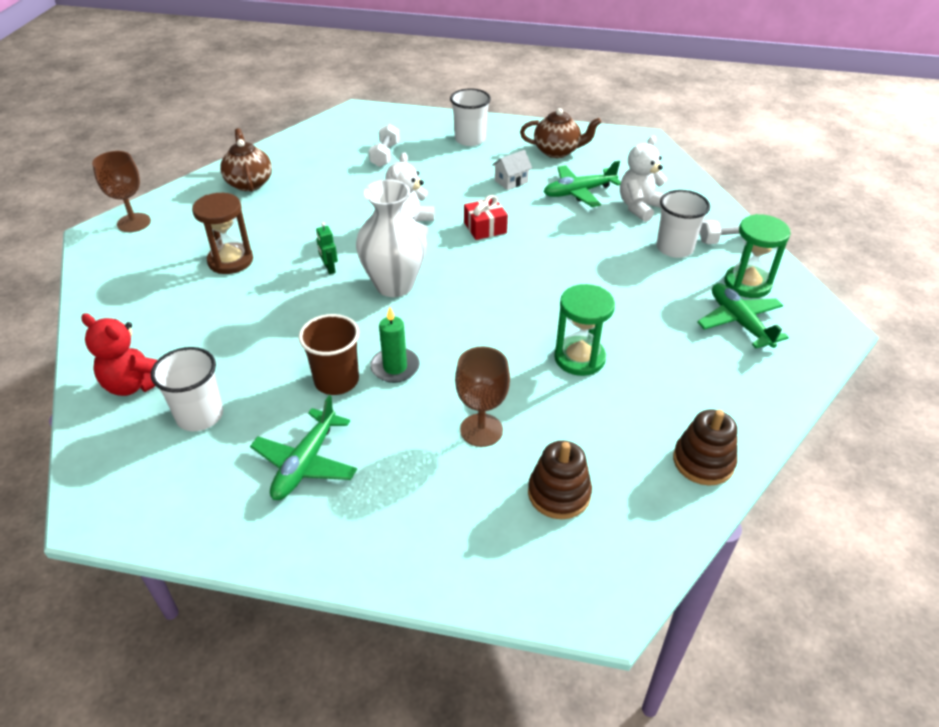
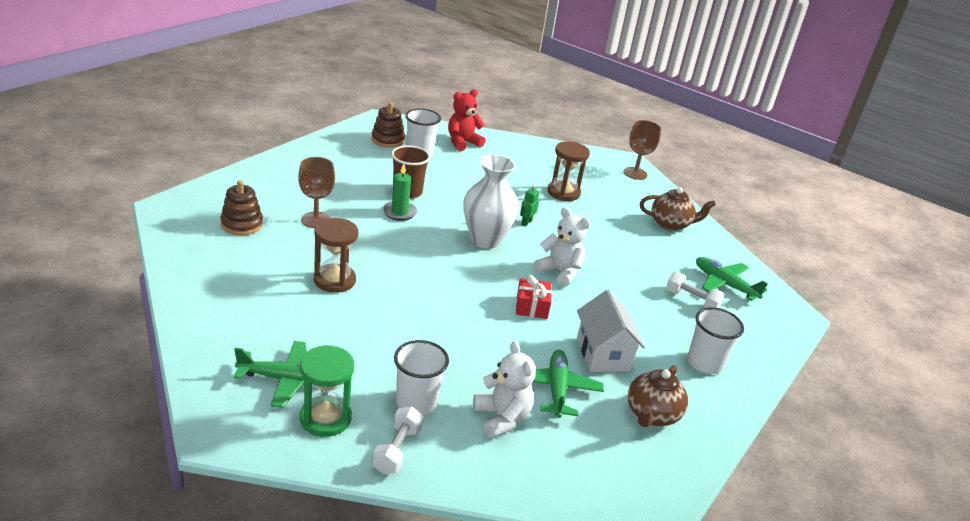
camera: 110 degrees right, 10 degrees down
green plane [250,395,357,500] -> green plane moved to [696,257,768,301]
green robot [316,222,338,274] -> green robot turned 60 degrees counterclockwise [520,185,539,227]
white house [492,150,532,190] -> white house [577,290,645,372], size x1.75
green hourglass [554,284,615,376] -> brown hourglass [314,218,358,293]
brown stacking toy [673,410,737,486] -> brown stacking toy moved to [371,102,405,148]

